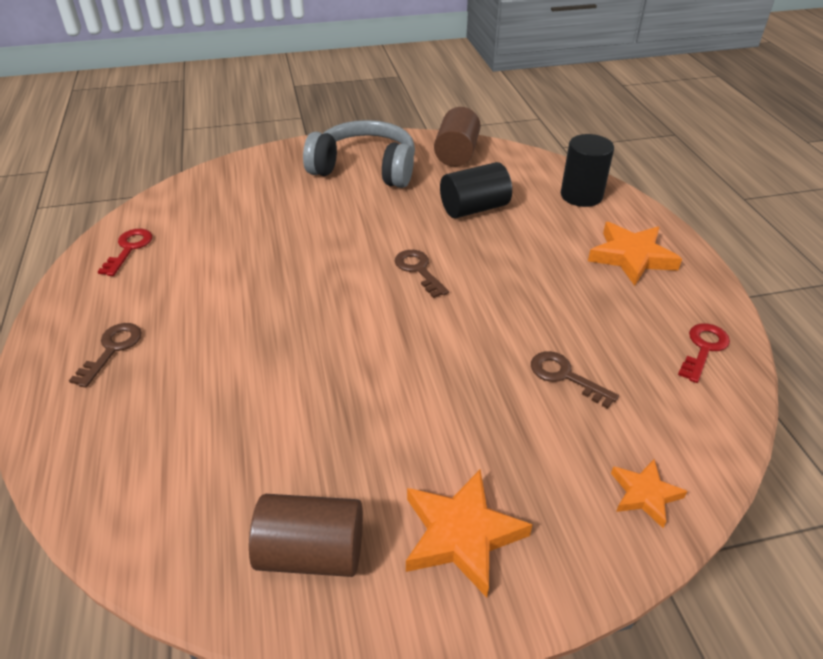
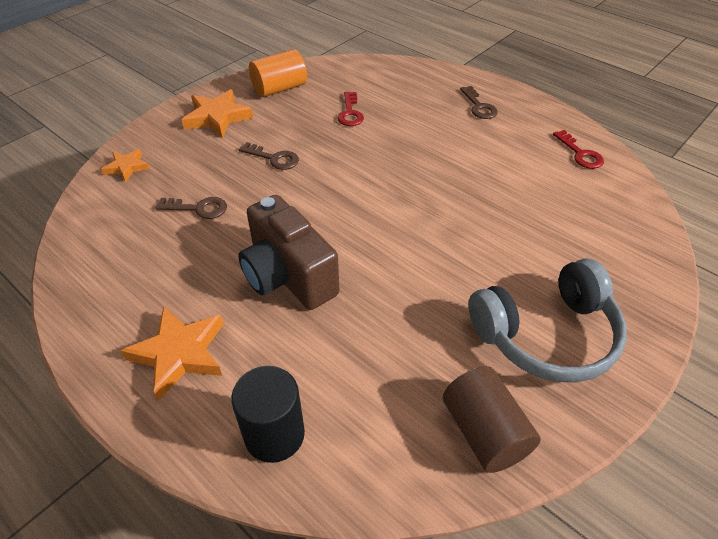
camera: 145 degrees right, 5 degrees up
brown cylinder [249,494,363,577] -> orange cylinder [249,49,307,97]
brown key [395,250,449,298] -> brown key moved to [239,142,299,170]
black cylinder [440,162,512,218] -> none
red key [678,323,730,383] -> red key moved to [337,92,364,126]
none -> brown camera [238,195,339,310]

